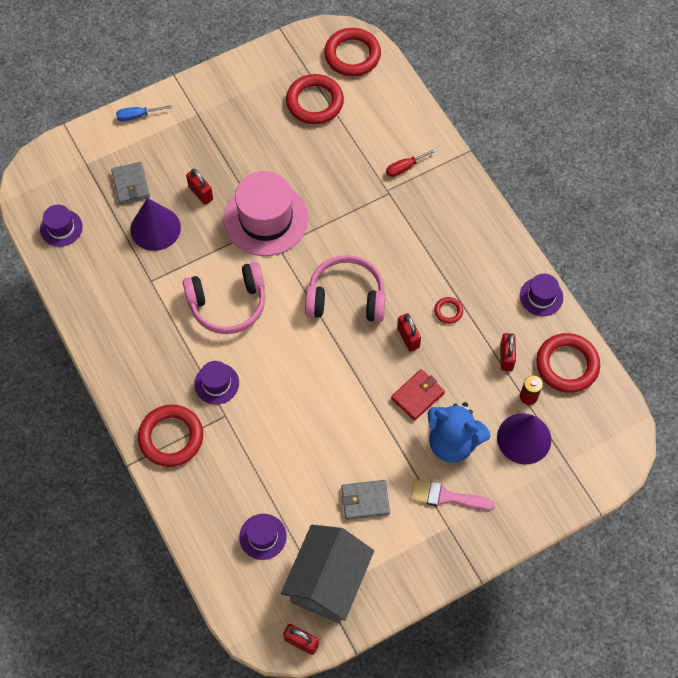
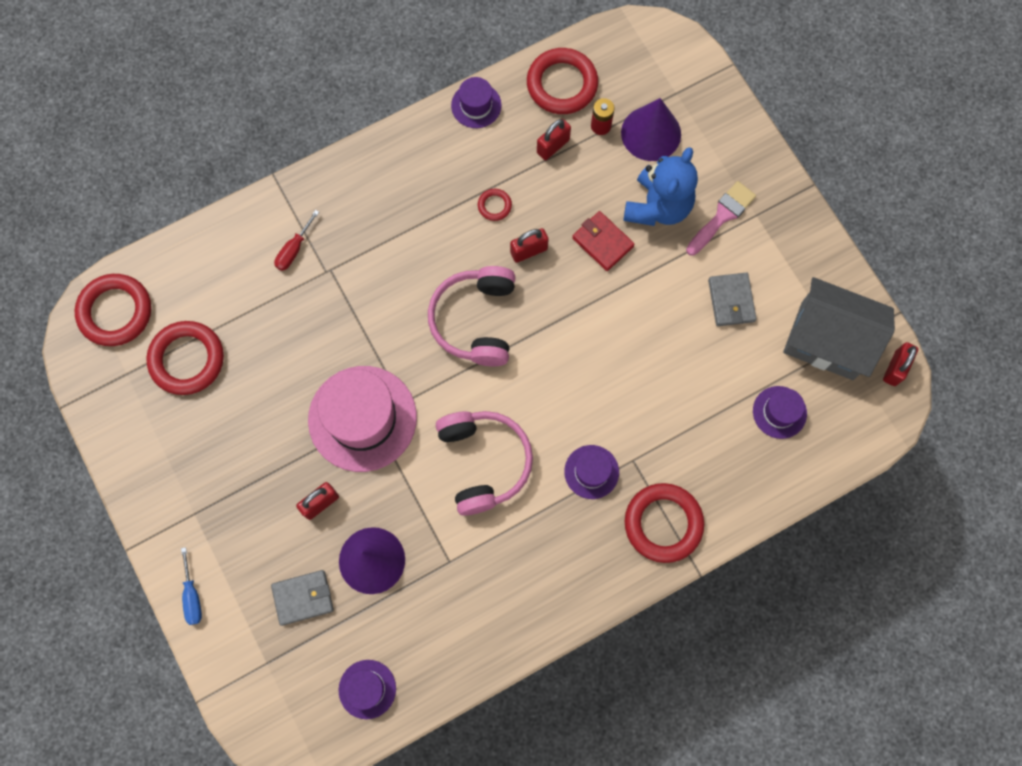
camera: 90 degrees left, 10 degrees up
red screwdriver [386,148,437,177] -> red screwdriver turned 60 degrees clockwise [274,210,319,271]
pink brush [410,479,495,510] -> pink brush turned 150 degrees counterclockwise [686,181,756,256]
red padlock [500,333,516,371] -> red padlock turned 45 degrees counterclockwise [537,119,571,160]

